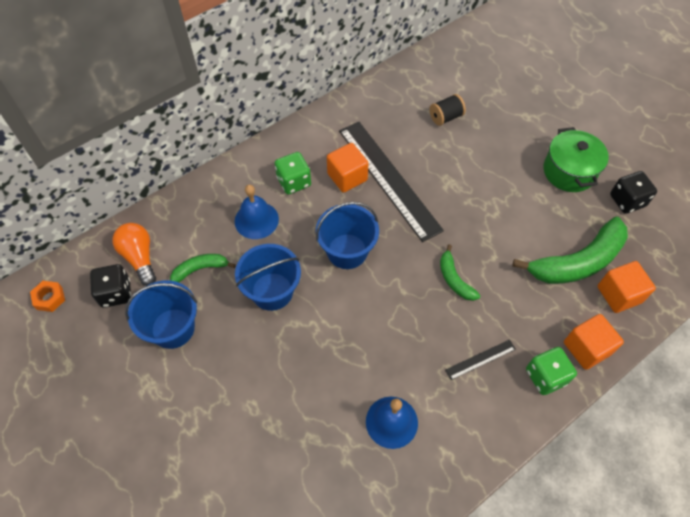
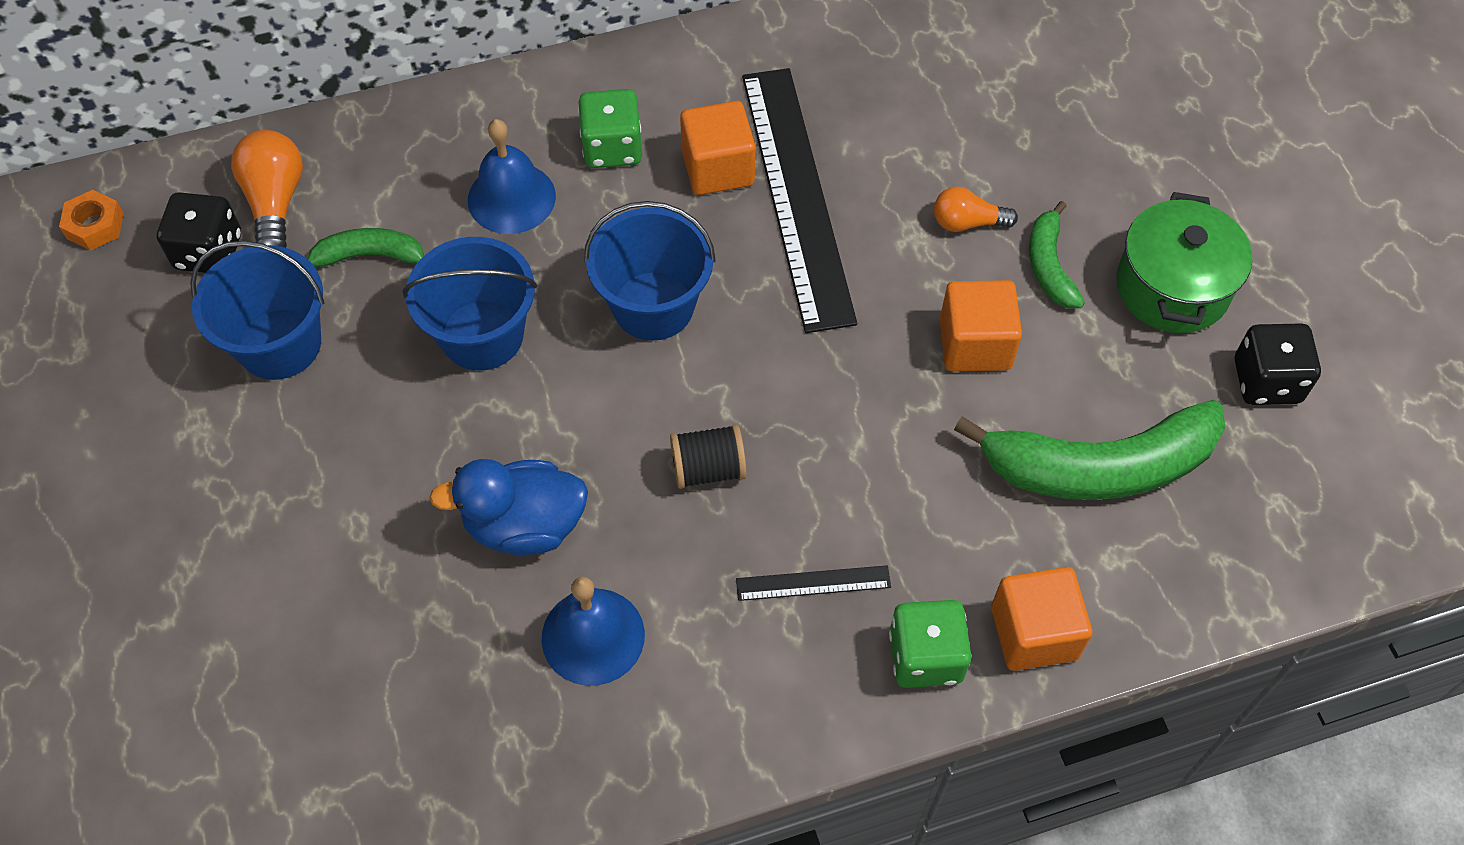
camera: 20 degrees right, 0 degrees up
black spool [430,94,466,126] -> black spool moved to [670,424,747,489]
green banana [440,244,481,301] -> green banana moved to [1029,201,1085,308]
orange cube [598,261,656,313] -> orange cube moved to [940,280,1022,372]
none -> blue duck [429,459,588,555]
none -> orange light bulb [934,186,1018,232]

